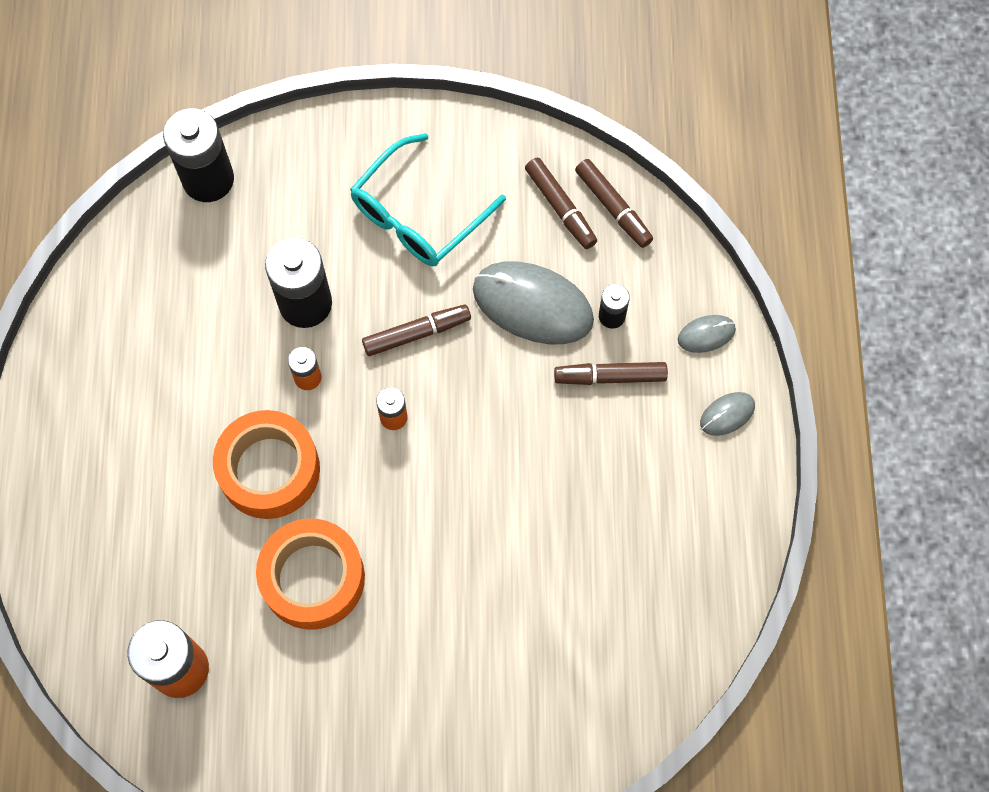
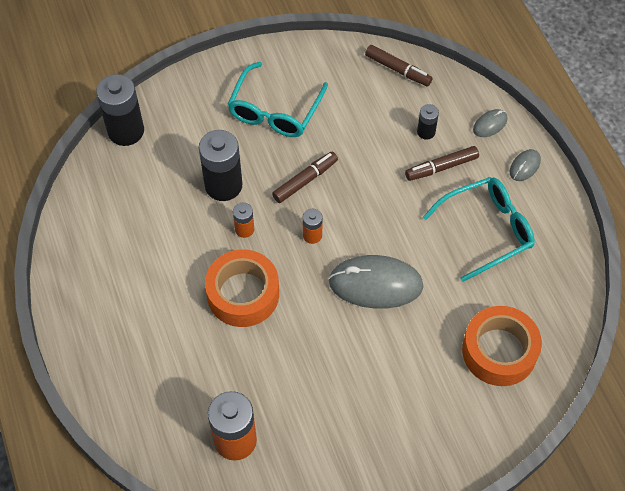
camera: 20 degrees left, 10 degrees down
orange tape [256,519,365,630] -> orange tape moved to [462,306,542,386]
grey mouse [473,261,594,344] -> grey mouse moved to [328,255,423,309]
brown marker [525,157,597,249] -> none
none -> turquoise glasses [423,177,535,282]

